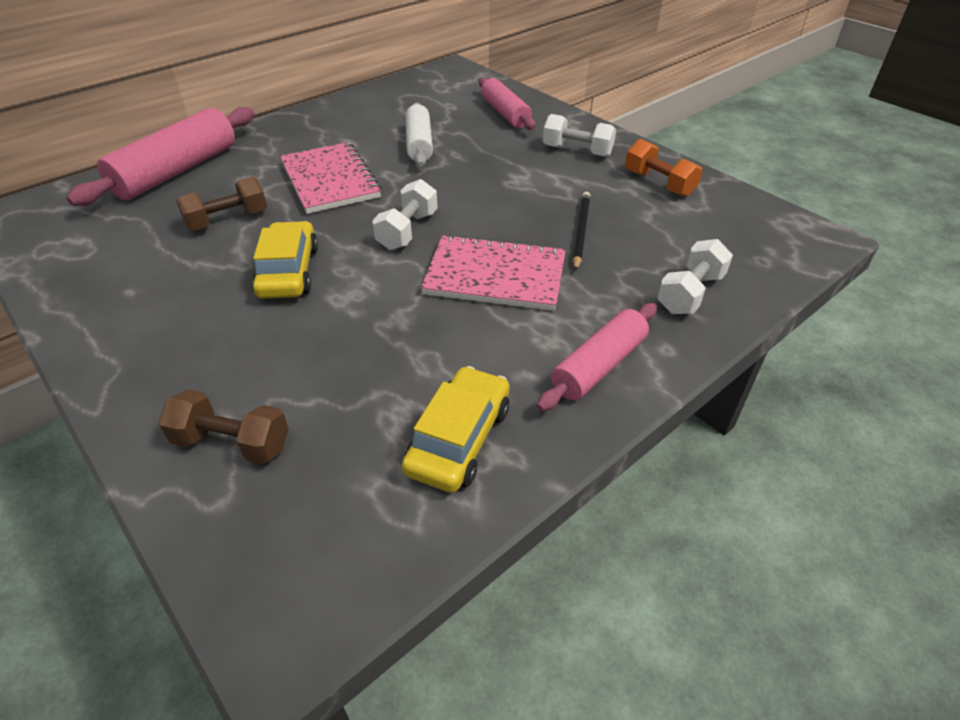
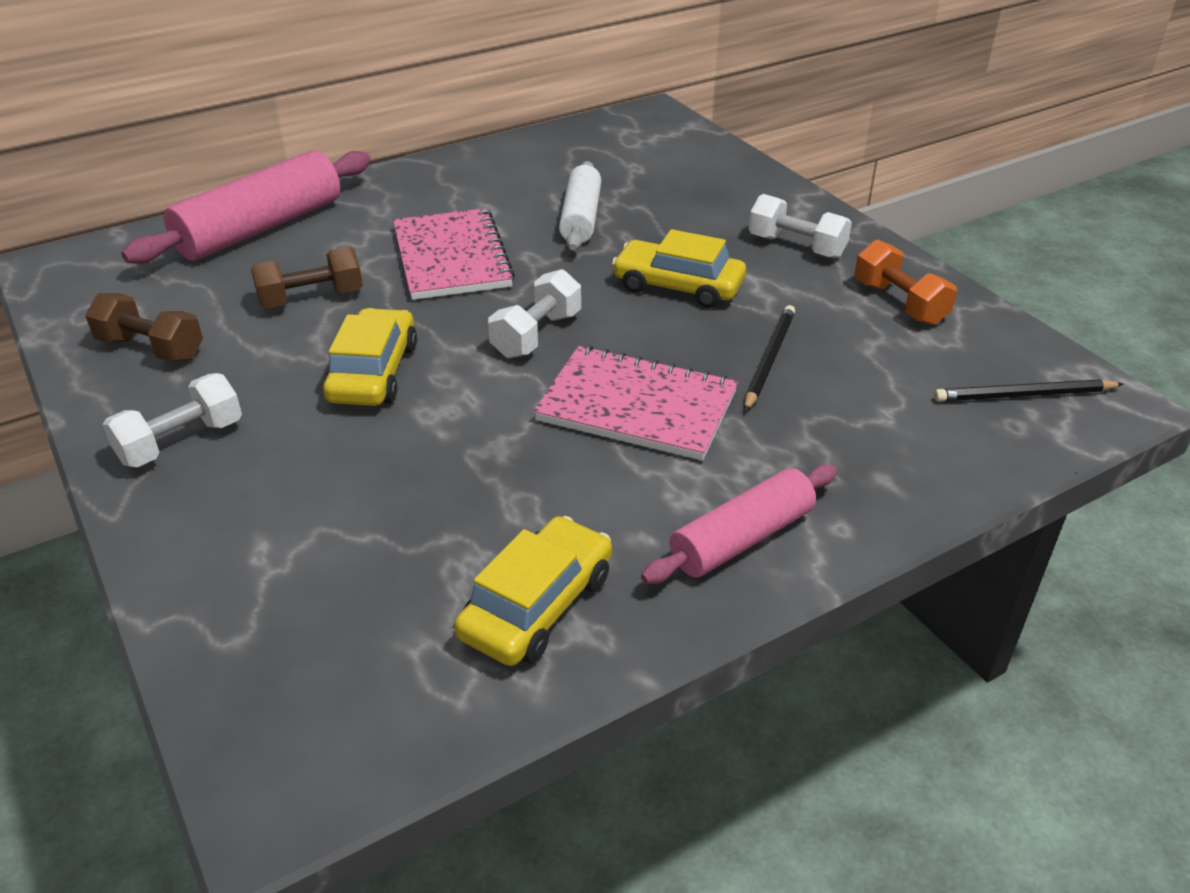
camera: 10 degrees right, 5 degrees down
brown dumbbell [158,389,289,464] -> brown dumbbell moved to [85,293,203,362]
pink rolling pin [479,78,536,130] -> none
white dumbbell [657,239,733,314] -> white dumbbell moved to [103,373,242,467]
none -> yellow car [612,229,746,308]
none -> black pencil [934,379,1123,402]

